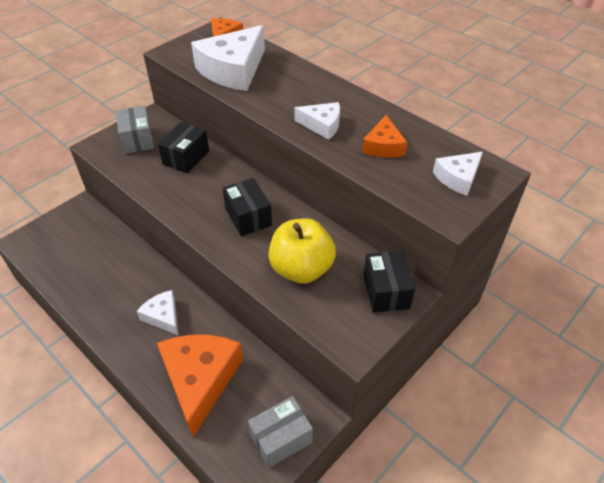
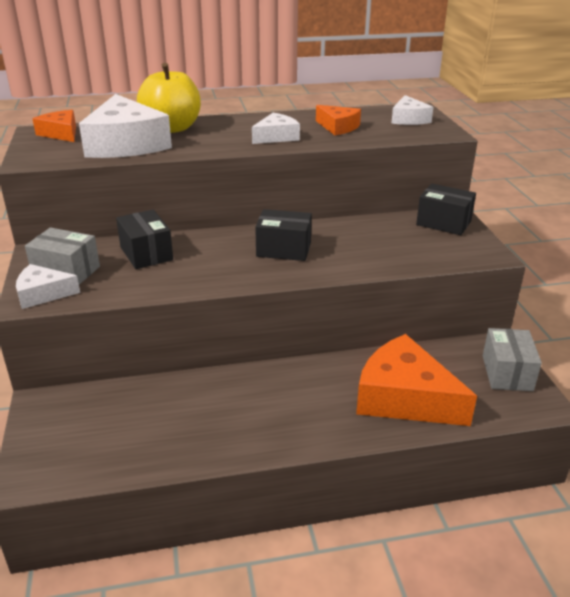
camera: 55 degrees left, 15 degrees down
white cheese [137,290,178,335] -> white cheese moved to [16,264,80,309]
yellow apple [269,218,336,284] -> yellow apple moved to [137,63,201,133]

